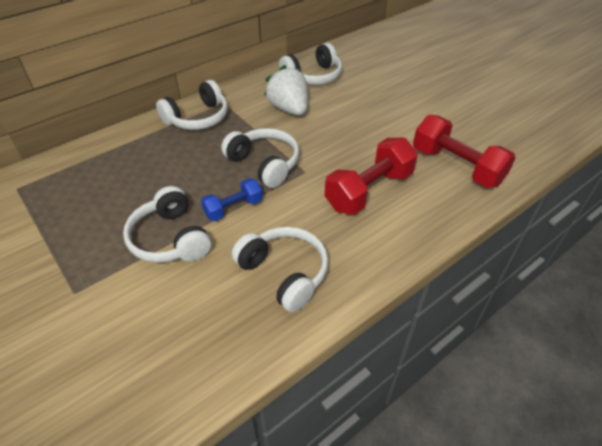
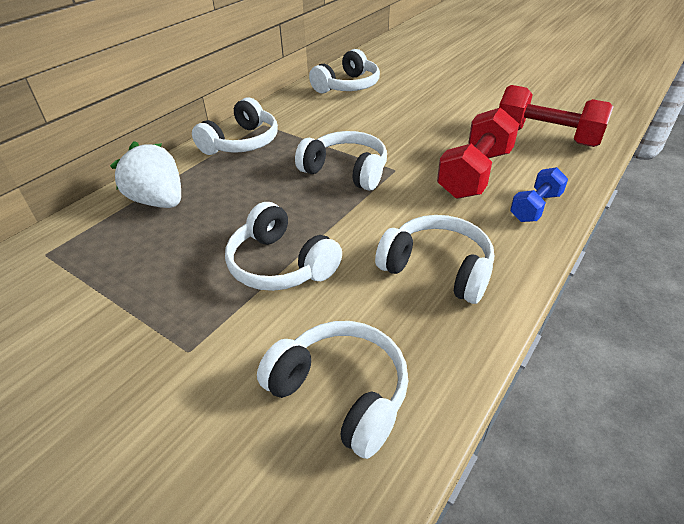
camera: 15 degrees left, 5 degrees down
blue dumbbell [201,178,263,221] -> blue dumbbell moved to [510,167,568,222]
white strawberry [264,65,308,115] -> white strawberry moved to [110,141,181,208]
none -> white headphones [257,321,408,459]

